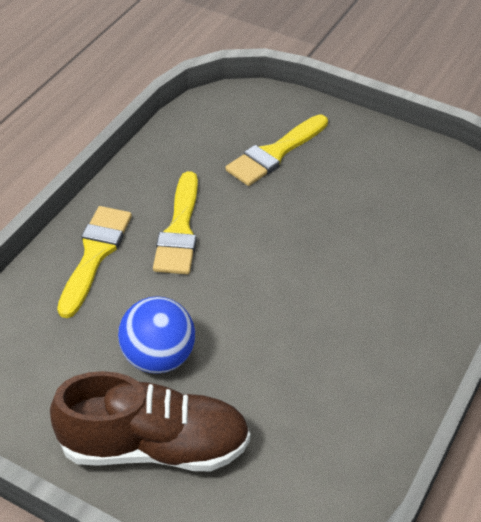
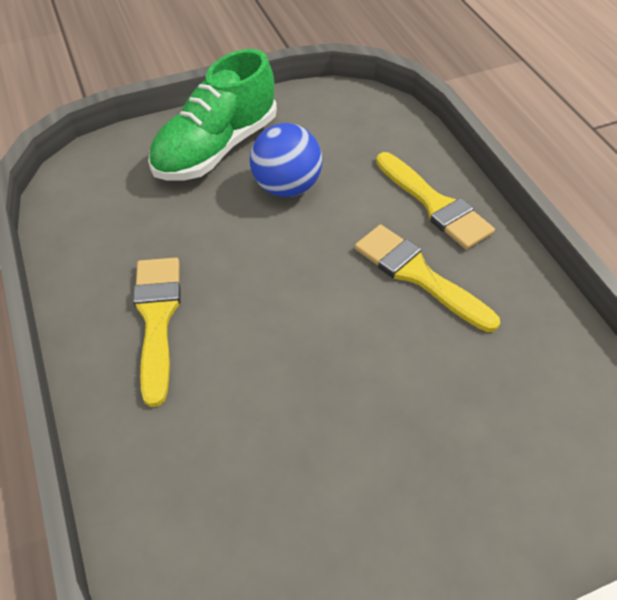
camera: 130 degrees right, 5 degrees up
brown shoe [50,371,250,471] -> green shoe [148,49,277,181]
yellow brush [225,114,328,186] -> yellow brush moved to [133,258,181,407]

